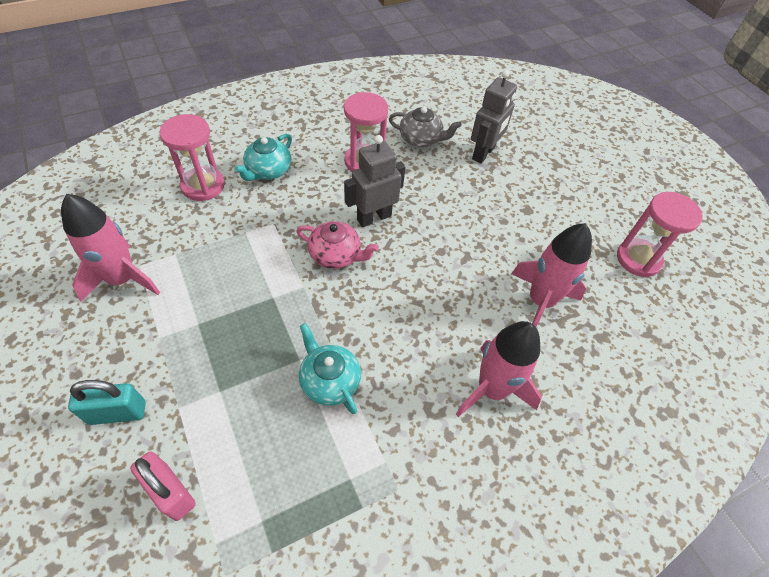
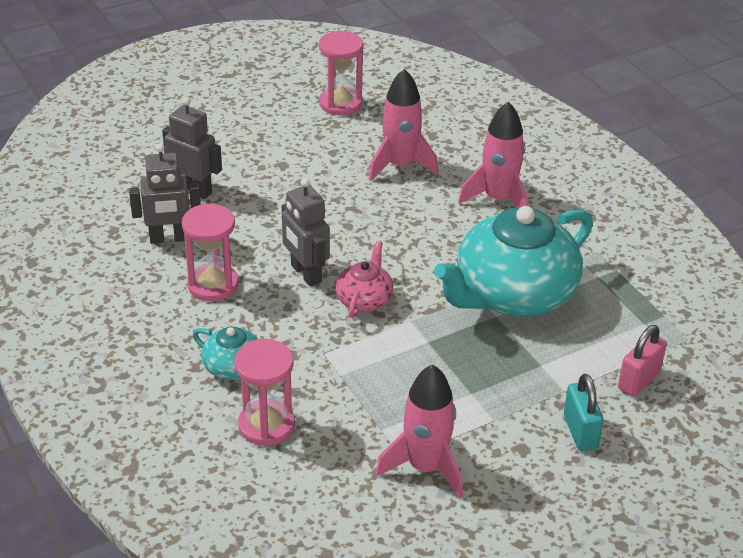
camera: 90 degrees left, 15 degrees down
turquoise teapot [299,323,361,414] -> turquoise teapot [434,206,593,317], size x2.16
grey teapot [389,107,462,147] -> grey robot [129,143,201,244]

